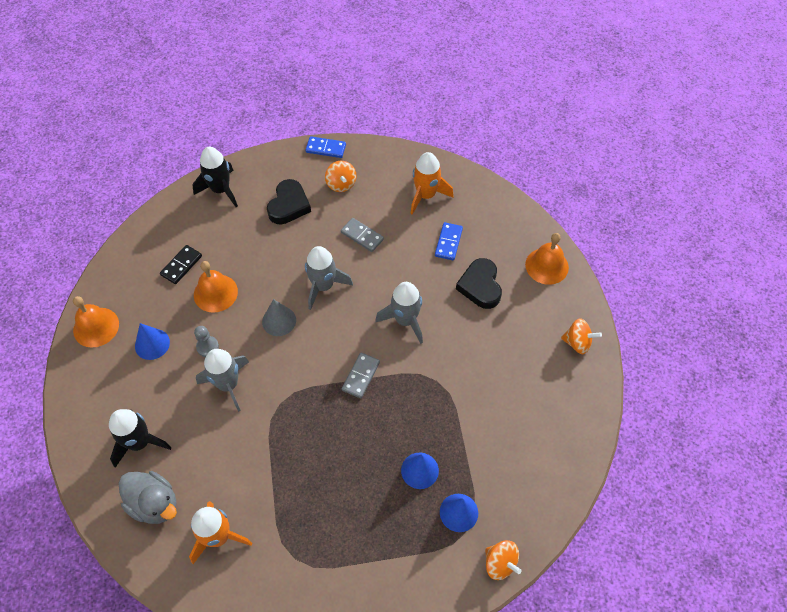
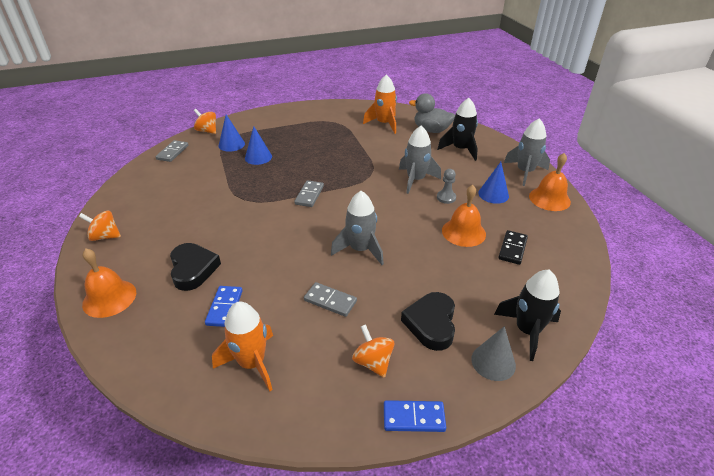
camera: 170 degrees right, 20 degrees down
grey cone [262,299,296,336] -> grey cone moved to [471,326,516,381]
grey rocket [375,282,423,344] -> grey rocket moved to [504,118,550,186]
none -> grey domino [156,140,188,162]

